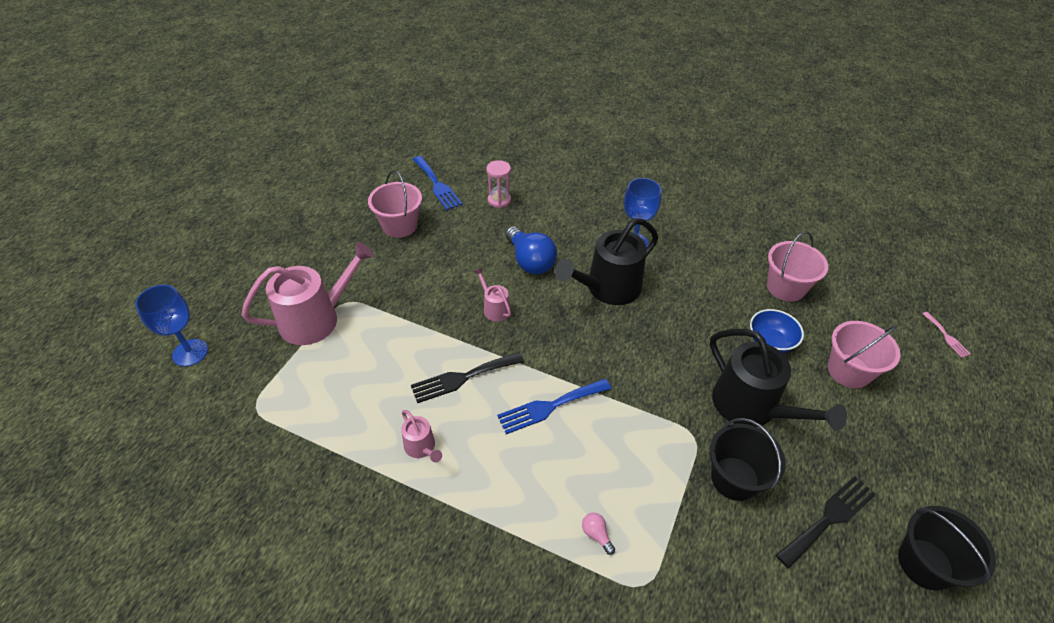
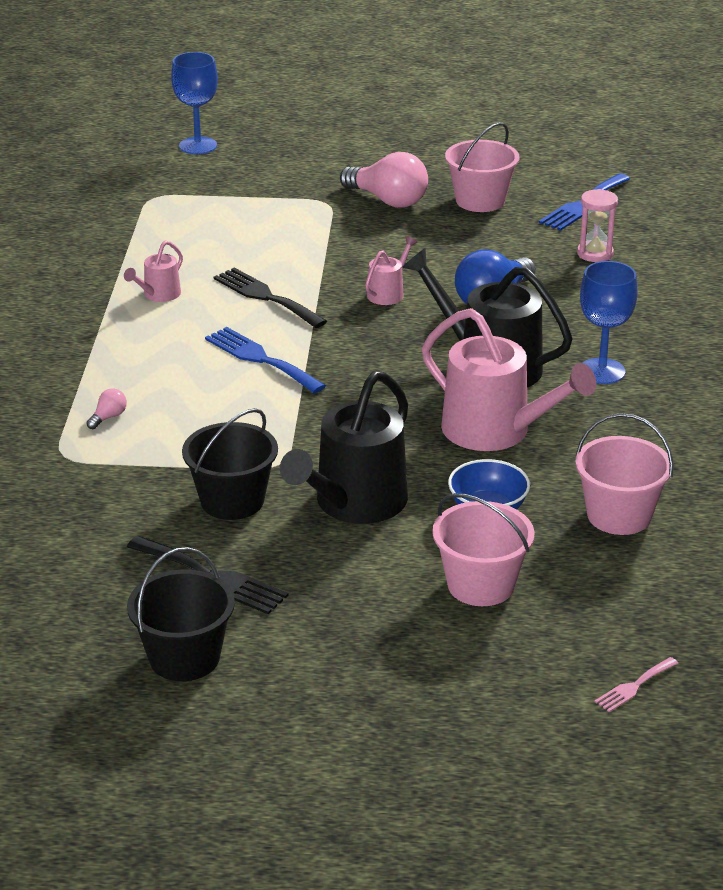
camera: 70 degrees right, 15 degrees down
pink watering can [242,242,374,345] -> pink watering can moved to [422,308,596,451]
none -> pink light bulb [340,152,428,208]

